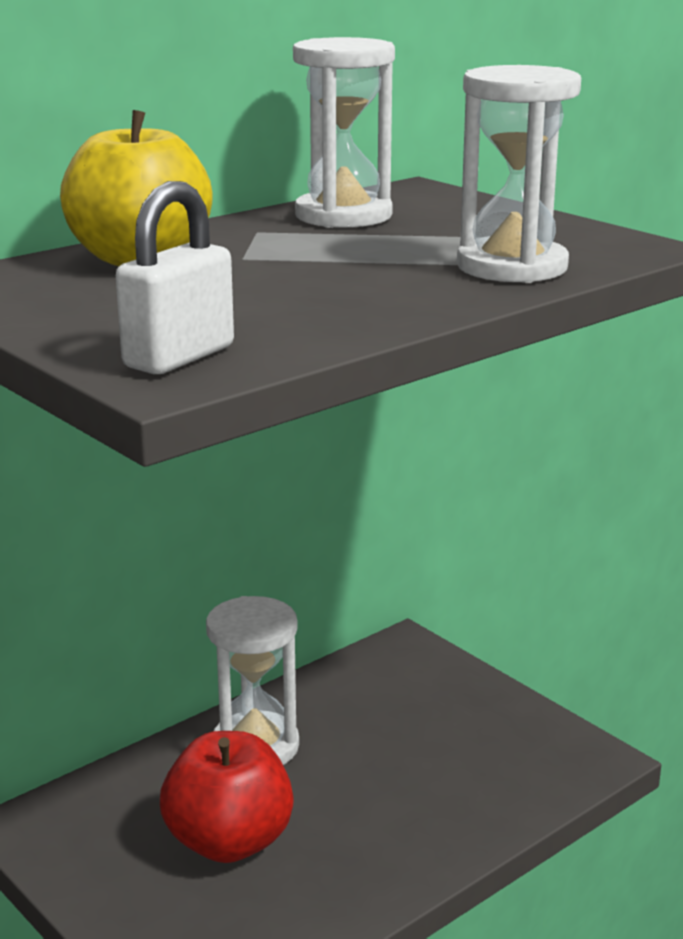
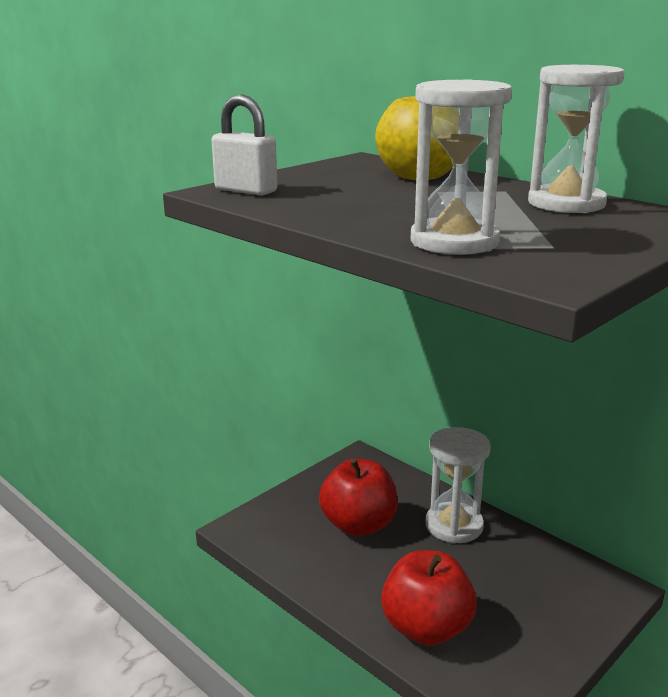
camera: 85 degrees right, 0 degrees up
none -> red apple [381,550,477,646]

